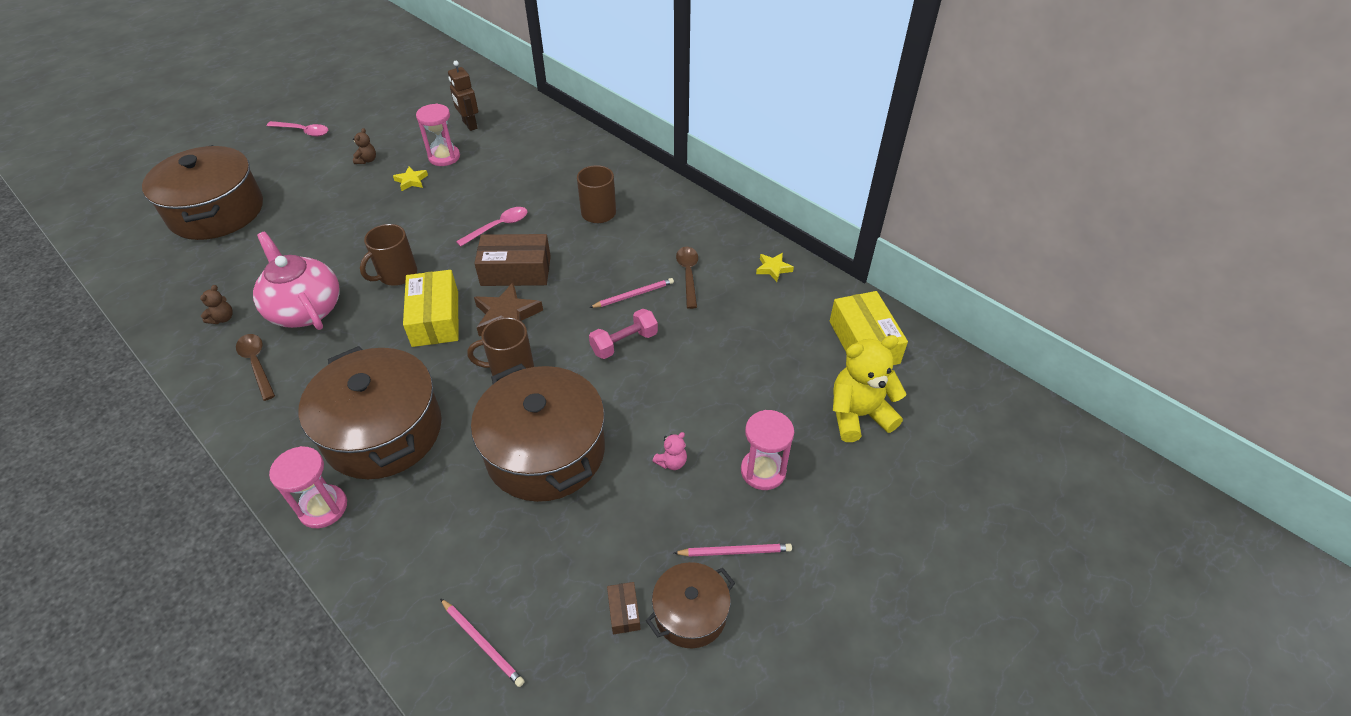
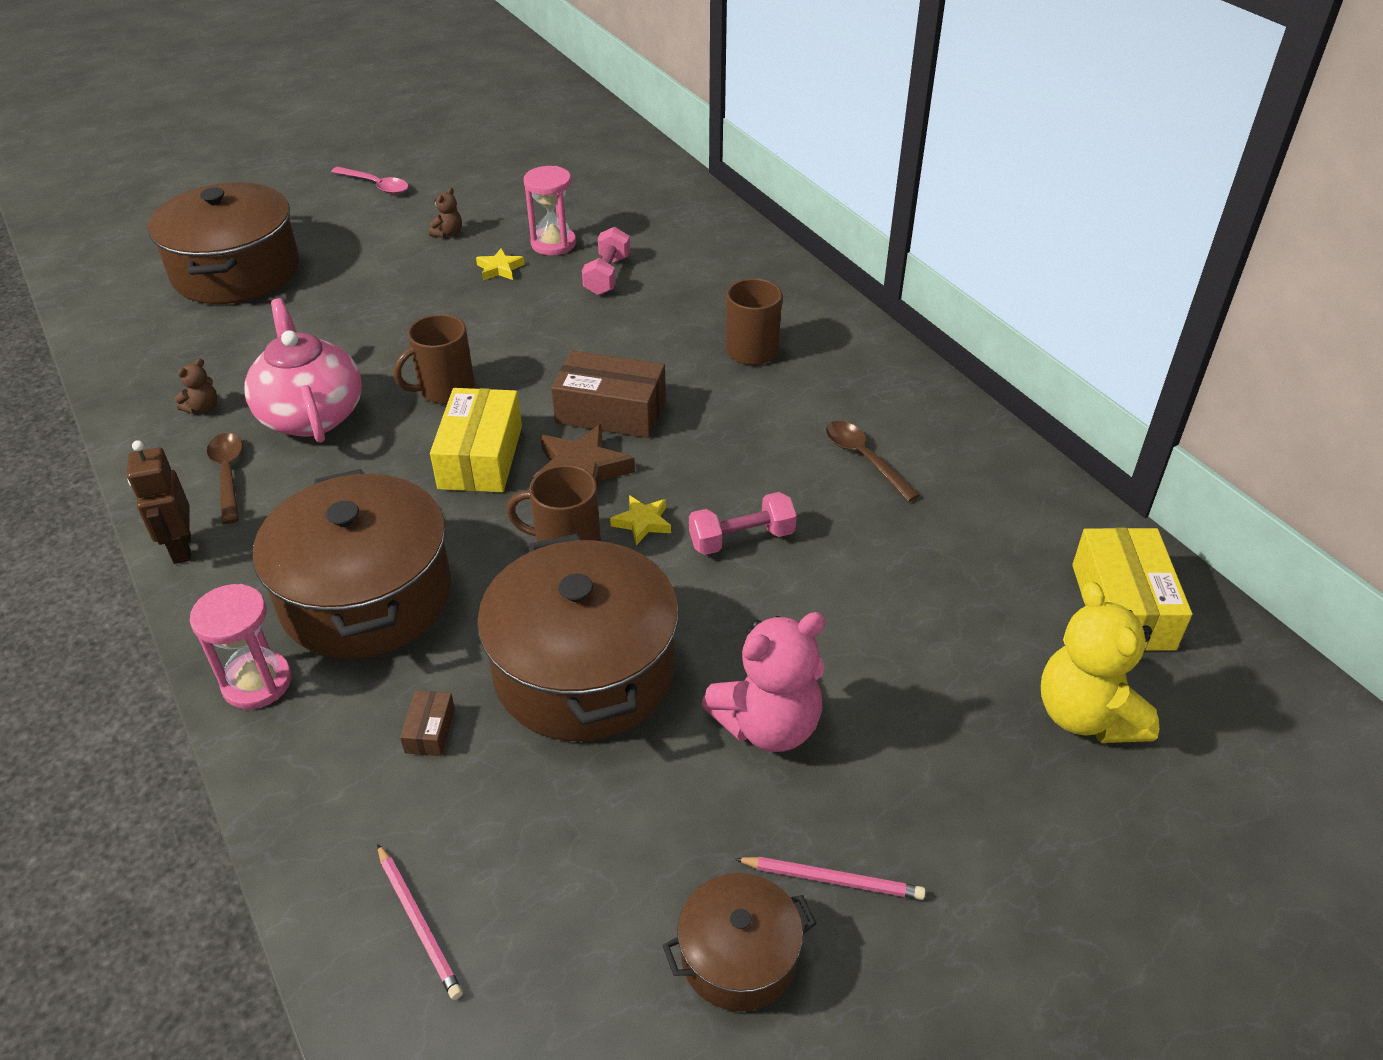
camera: 15 degrees right, 5 degrees down
brown robot [448,61,478,131] -> brown robot moved to [127,440,191,564]
pink spoon [456,207,527,247] -> none
pink pencil [589,278,674,308] -> none
brown box [607,582,640,634] -> brown box moved to [400,691,455,756]
pink teddy bear [653,432,687,470] -> pink teddy bear [701,612,825,752], size x2.23
brown spoon [676,247,698,309] -> brown spoon turned 45 degrees counterclockwise [826,421,920,502]
pink hourglass [741,410,794,490] -> none
yellow star [756,253,794,282] -> yellow star moved to [610,495,671,545]
yellow teddy bear [833,335,907,442] -> yellow teddy bear turned 105 degrees counterclockwise [1041,582,1159,743]
none -> pink dumbbell [582,227,630,295]

